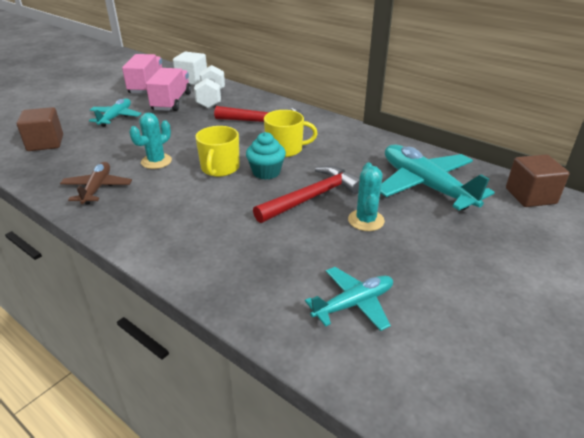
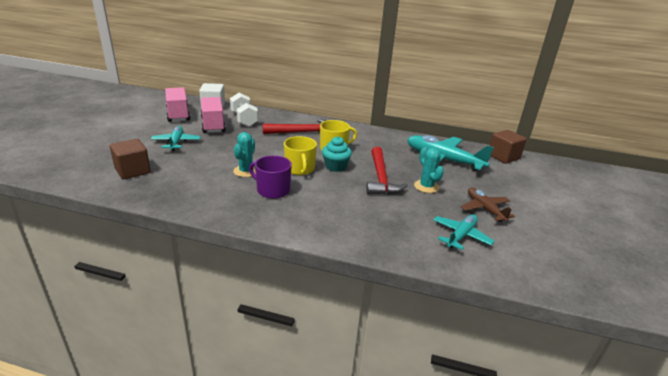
camera: 25 degrees left, 5 degrees down
brown plane [60,162,132,205] -> brown plane moved to [461,188,515,222]
red hammer [253,166,360,223] -> red hammer turned 150 degrees clockwise [367,147,408,195]
none -> purple mug [249,155,292,199]

